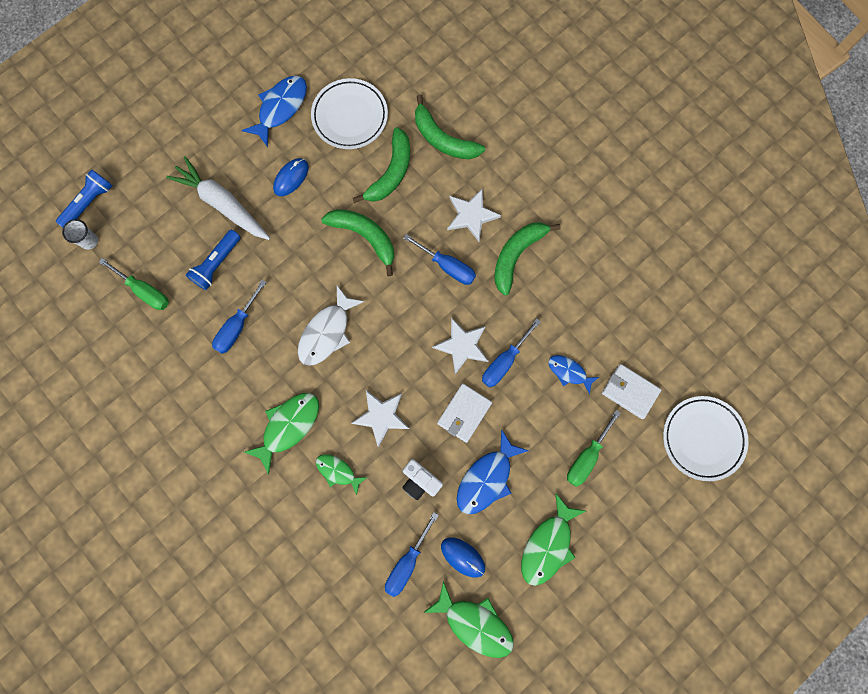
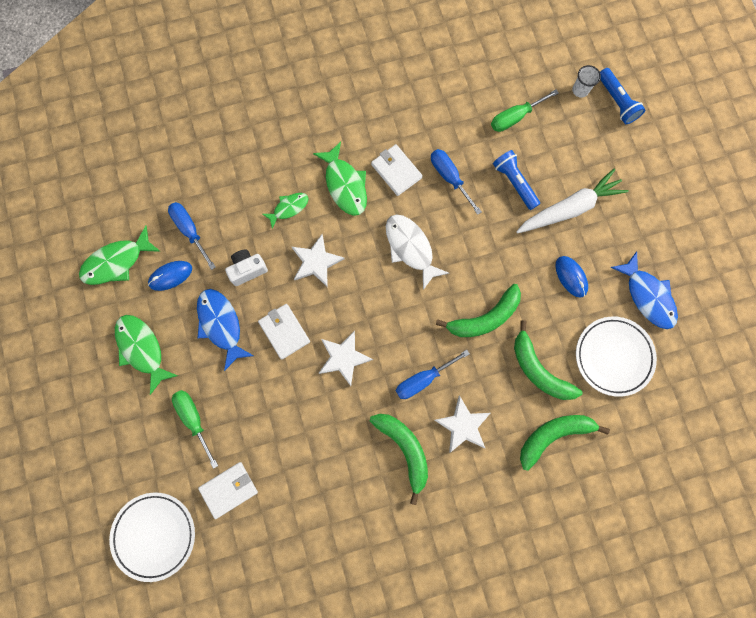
camera: 115 degrees right, 0 degrees up
blue screwdriver [482,318,541,387] -> none
blue fish [548,355,599,395] -> none
none -> white wallet [371,144,423,196]

